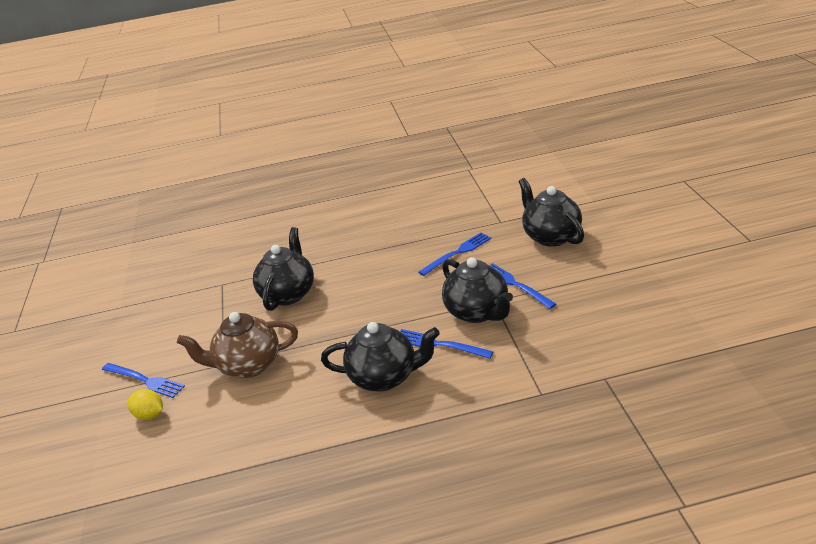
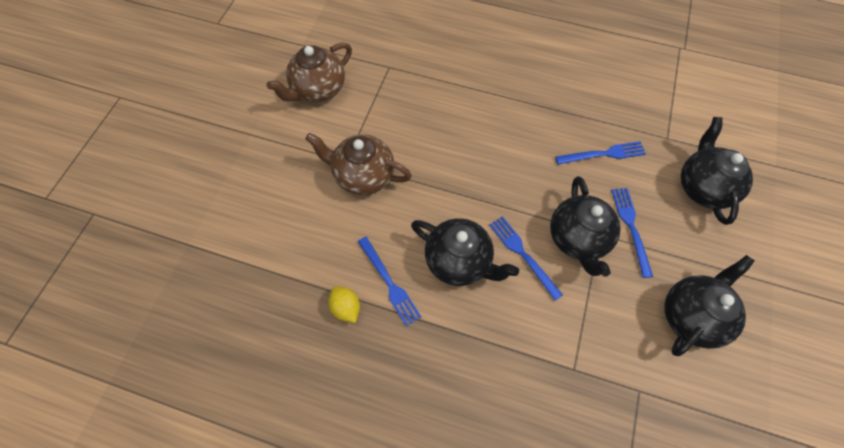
camera: 25 degrees right, 30 degrees up
blue fork [102,363,185,398] -> blue fork moved to [358,237,421,327]
yellow lemon [128,389,163,420] -> yellow lemon moved to [328,286,360,323]
black teapot [253,227,314,311] -> black teapot moved to [664,255,755,356]
none -> brown teapot [266,42,352,102]

